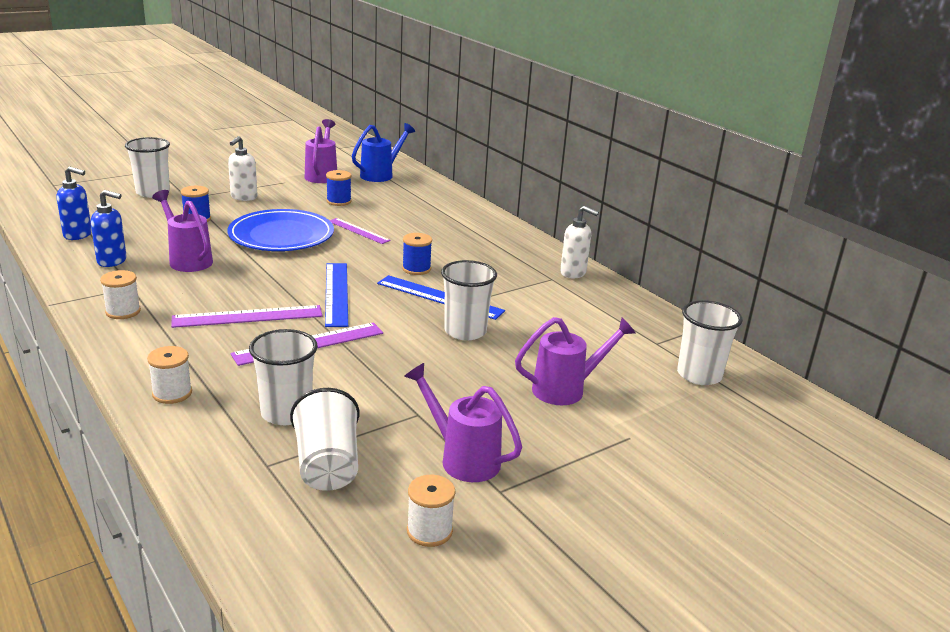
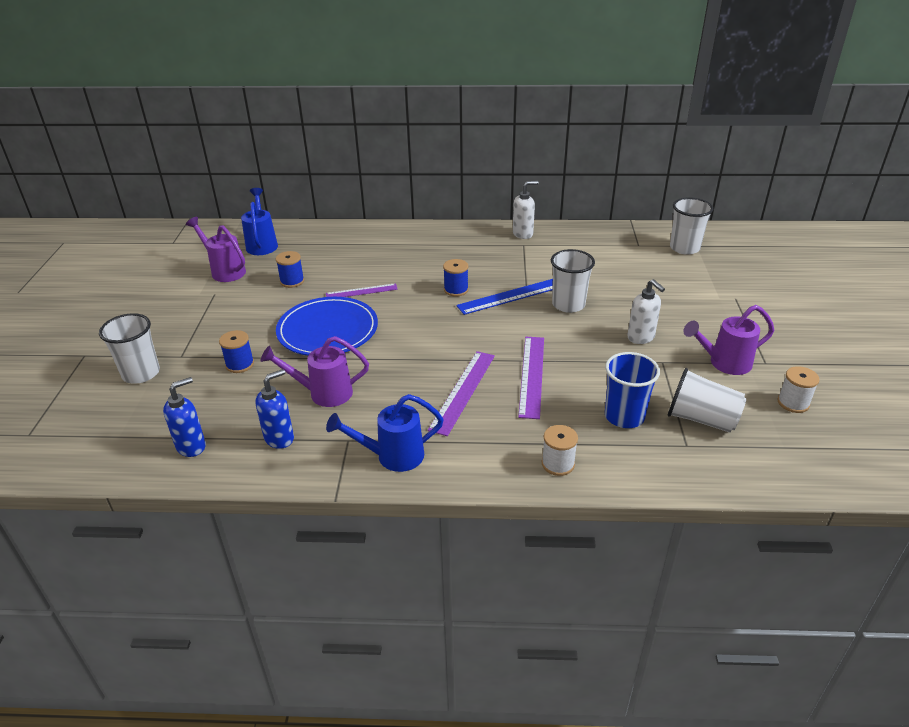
camera: 50 degrees left, 10 degrees up
white spool [100,270,141,319] -> blue watering can [326,394,444,472]
white soap dispenser [228,136,257,201] -> white soap dispenser moved to [627,279,665,344]
white cup [249,329,318,425] -> blue cup [605,352,660,428]
blue ruler [325,263,348,327] -> none
purple watering can [515,317,636,405] -> none

